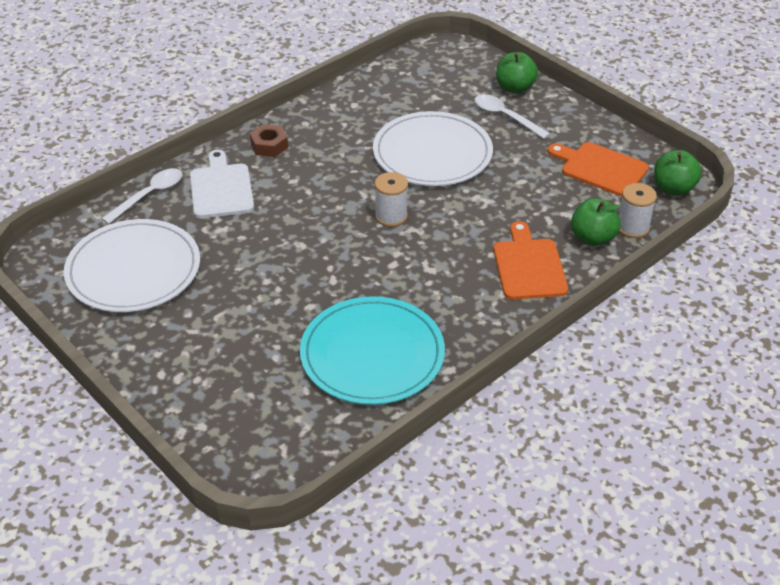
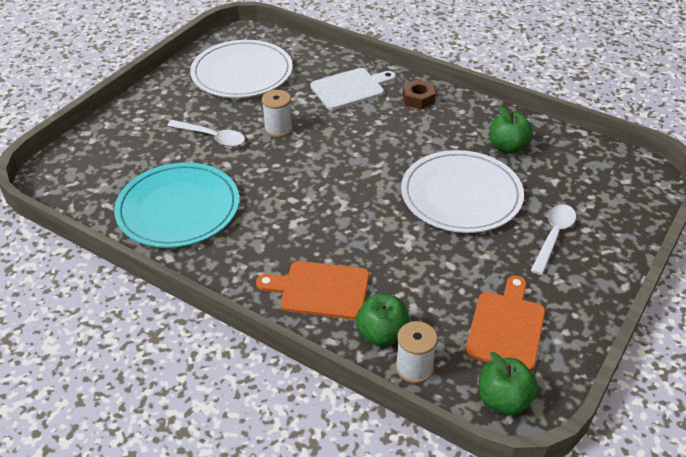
camera: 75 degrees right, 0 degrees up
white spoon [101,168,183,224] -> white spoon moved to [167,120,245,147]
white spool [375,172,408,227] -> white spool moved to [262,90,293,137]
orange cutting board [493,221,568,300] -> orange cutting board turned 150 degrees counterclockwise [256,261,369,319]
green apple [496,52,538,94] -> green apple moved to [490,105,533,154]

